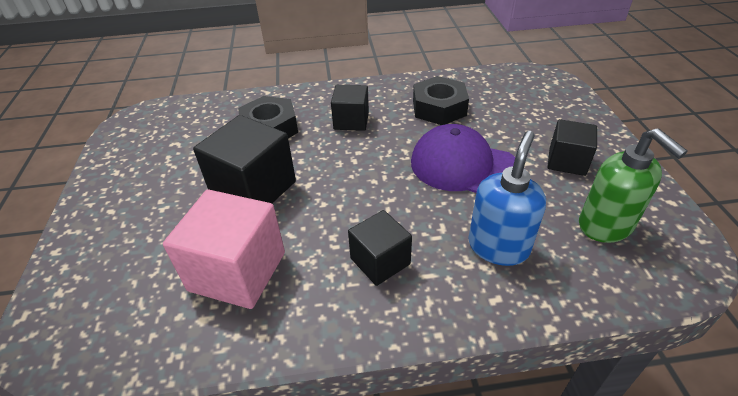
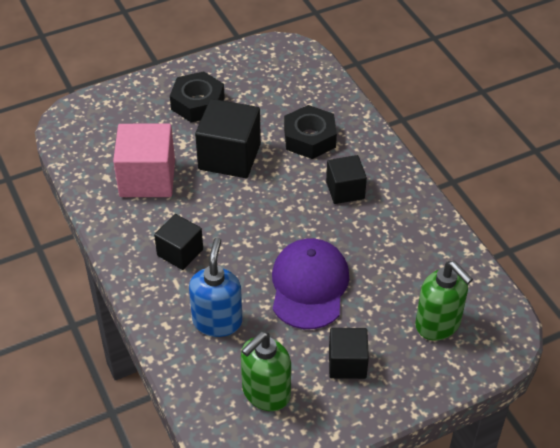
camera: 70 degrees right, 5 degrees up
black nut [413,76,469,125] -> black nut moved to [170,71,225,122]
blue soap dispenser [468,131,546,266] -> blue soap dispenser turned 90 degrees counterclockwise [189,237,242,337]
none -> green soap dispenser [415,261,473,341]

